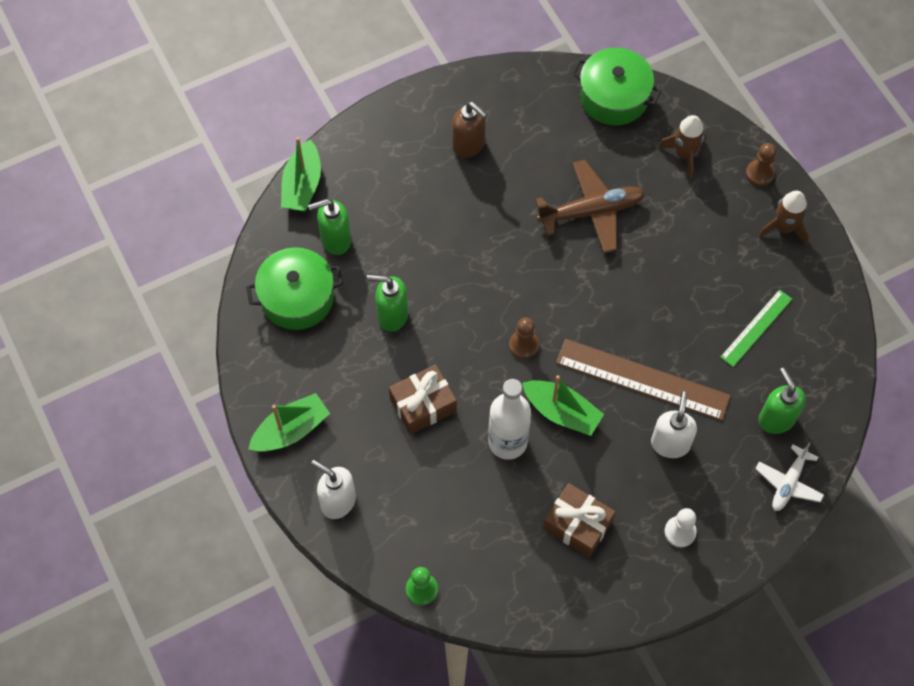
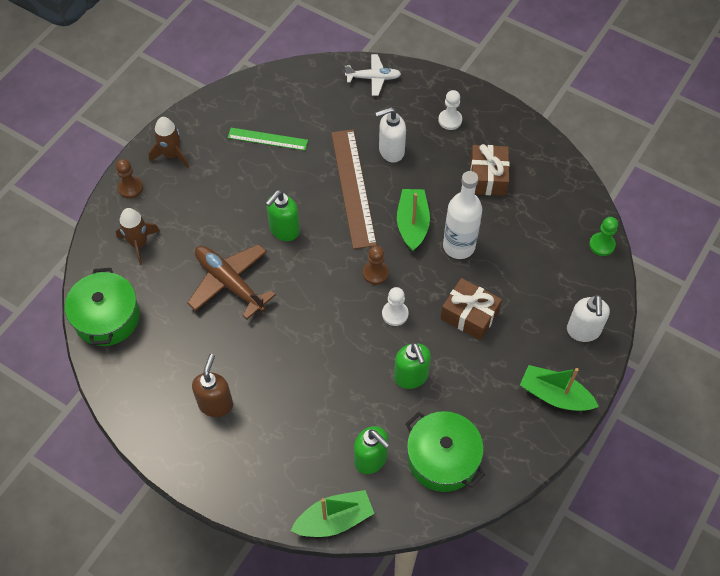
camera: 120 degrees left, 5 degrees down
green soap dispenser [758,367,806,434] -> green soap dispenser moved to [266,190,300,241]
none -> white pawn [382,287,409,326]

